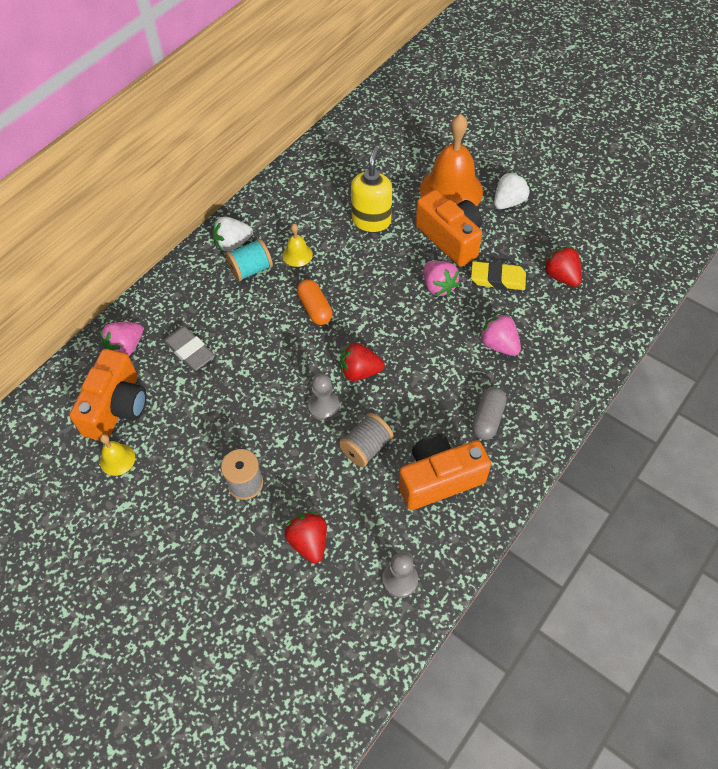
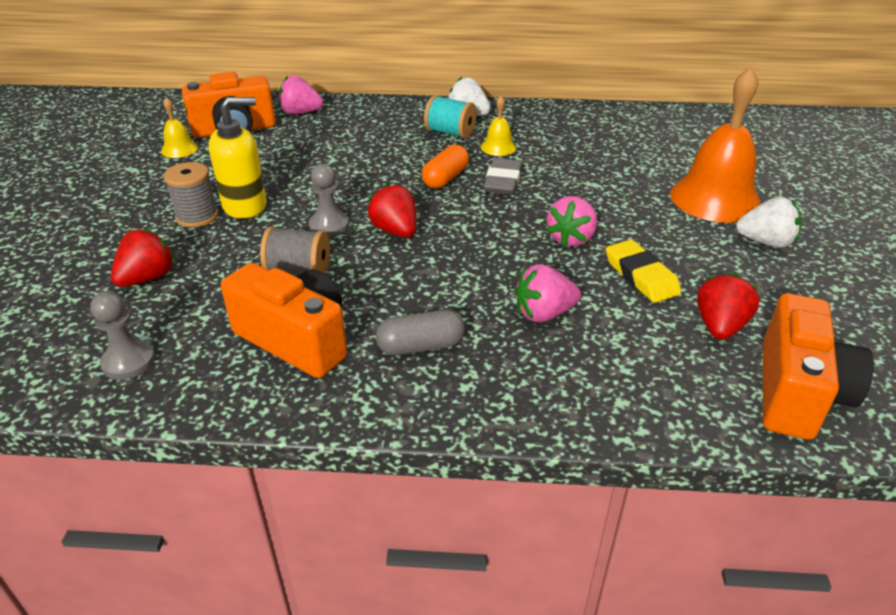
camera: 55 degrees right, 20 degrees down
grey eraser [163,326,215,371] -> grey eraser moved to [483,158,522,195]
yellow soap dispenser [351,147,392,232] -> yellow soap dispenser moved to [209,97,267,219]
orange camera [416,190,482,267] -> orange camera moved to [763,293,874,440]
pink strawberry [479,313,521,356] -> pink strawberry turned 120 degrees counterclockwise [515,264,581,322]

